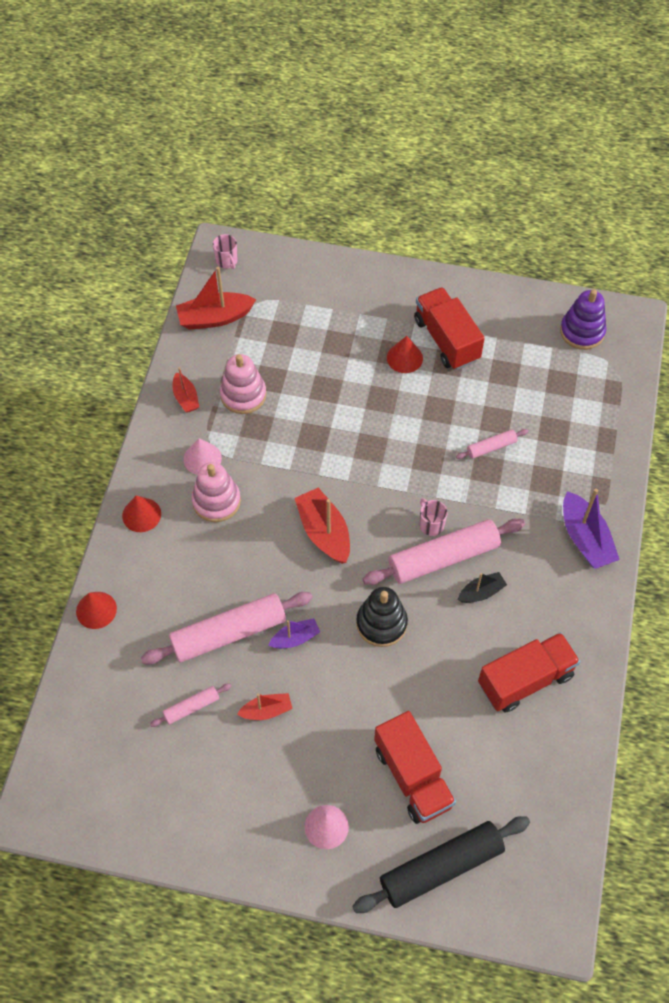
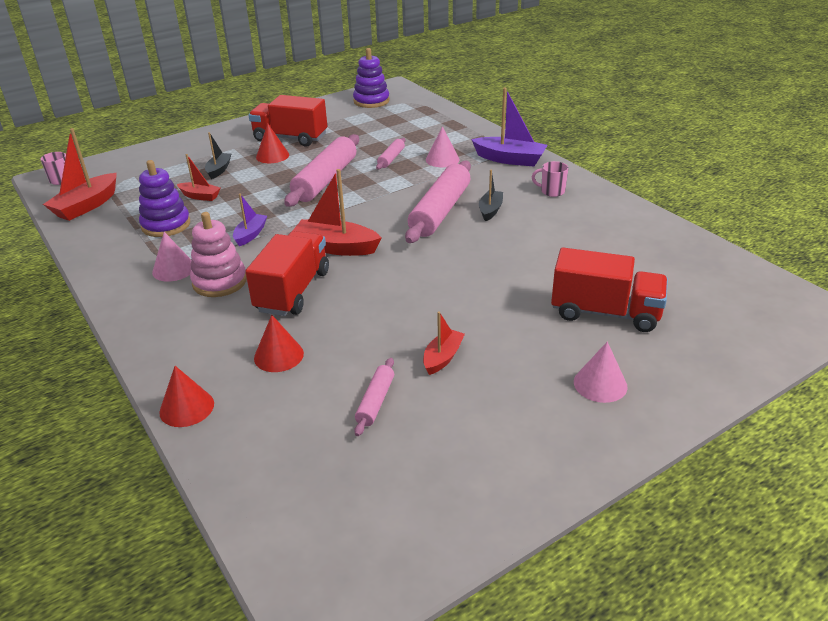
camera: 45 degrees left, 25 degrees down
red cone [122,496,161,532] -> red cone moved to [254,315,304,372]
pink rolling pin [141,592,313,664] -> pink rolling pin moved to [284,134,359,207]
red boat [172,367,199,413] -> red boat moved to [177,154,220,201]
pink stacking toy [220,354,266,414] -> purple stacking toy [139,160,190,237]
purple boat [268,618,320,649] -> purple boat moved to [233,194,267,246]
black rolling pin [352,816,530,913] -> none
black stacking toy [356,587,408,647] -> none
pink mug [419,498,448,536] -> pink mug moved to [532,161,568,197]
red truck [478,632,580,713] -> red truck moved to [245,231,329,316]
none -> black boat [205,132,231,179]
none -> pink cone [426,126,460,167]

